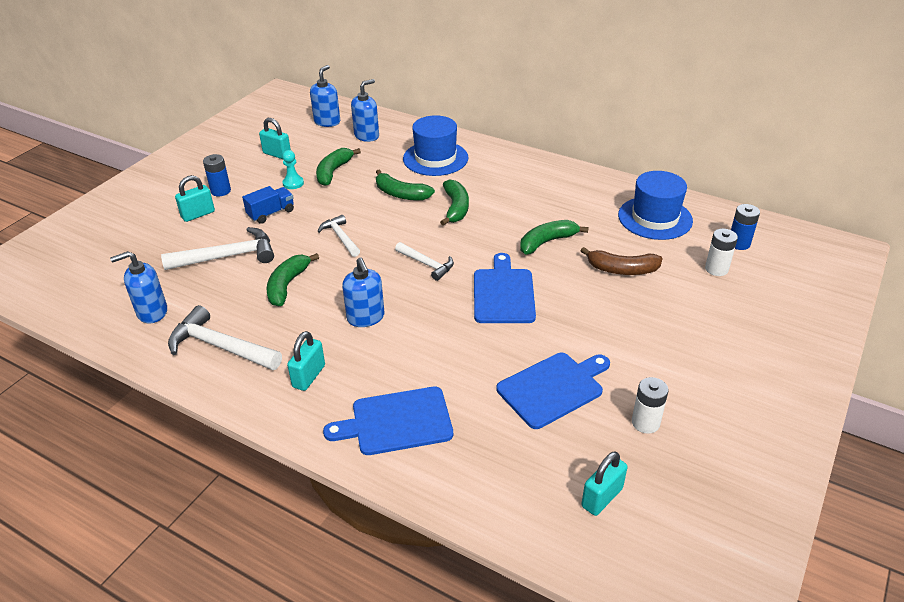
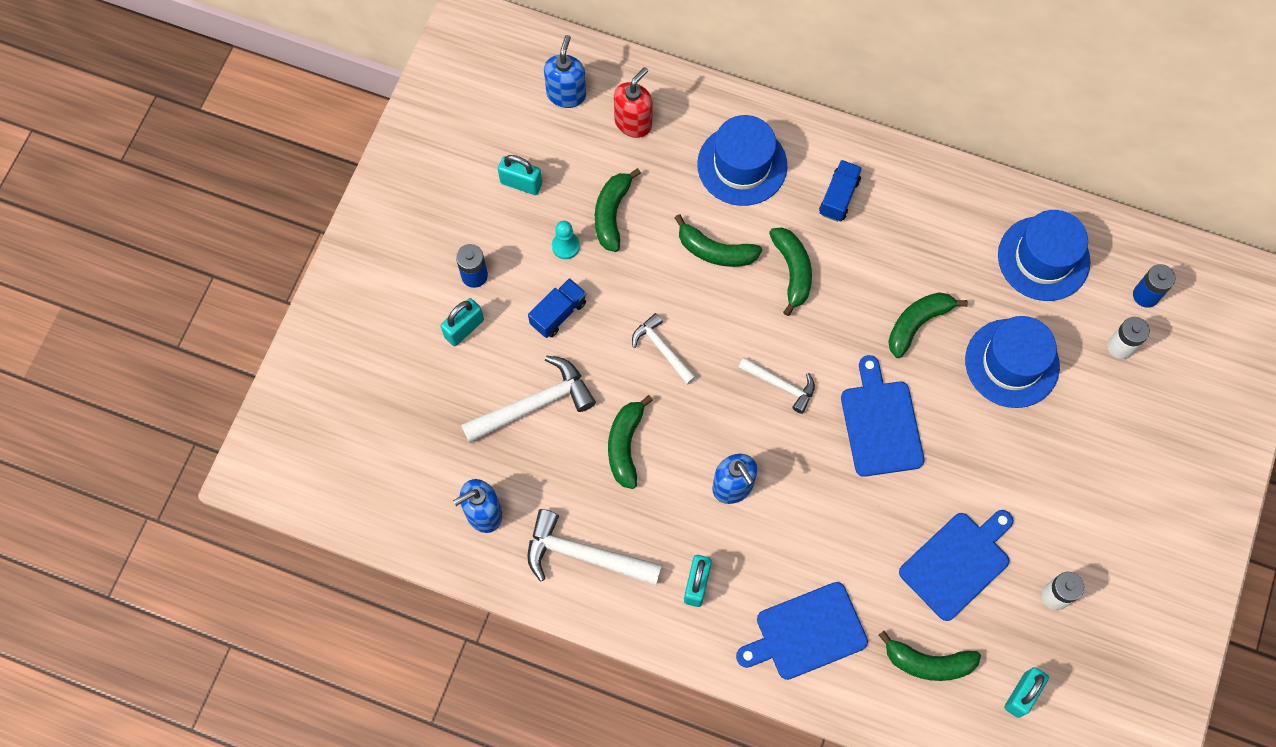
camera: 10 degrees left, 30 degrees up
blue soap dispenser [351,79,379,142] -> red soap dispenser [614,67,653,138]
brown banana [581,247,663,275] -> blue hat [965,316,1060,408]
none -> blue truck [819,160,862,222]
none -> green banana [878,631,981,681]

